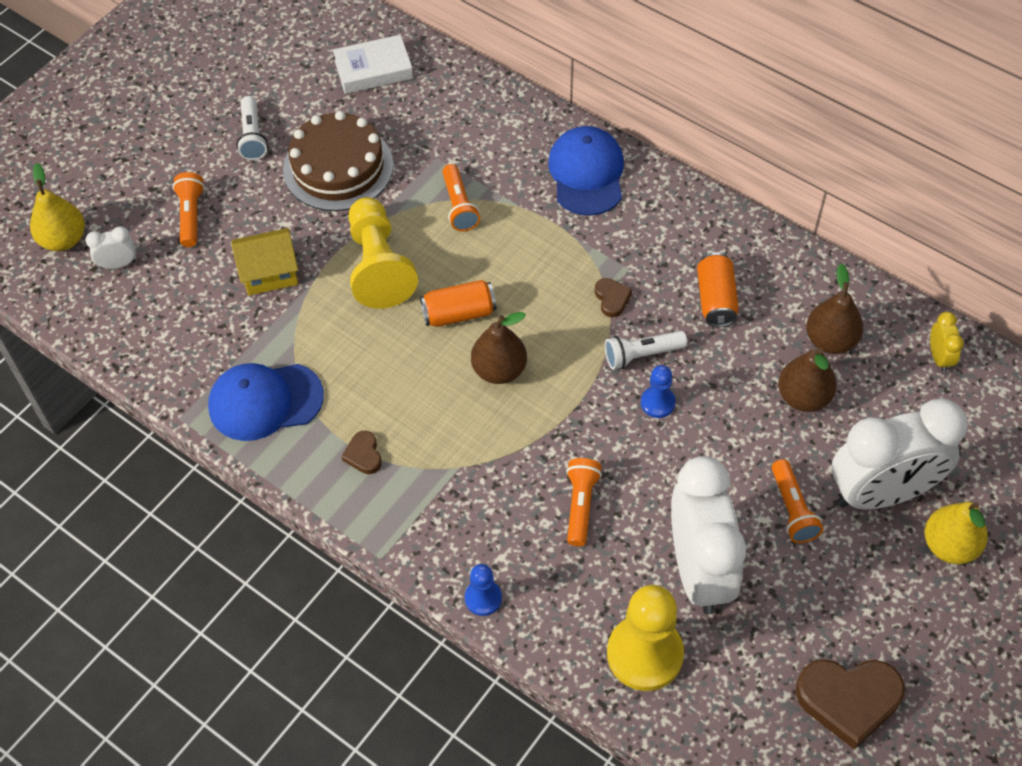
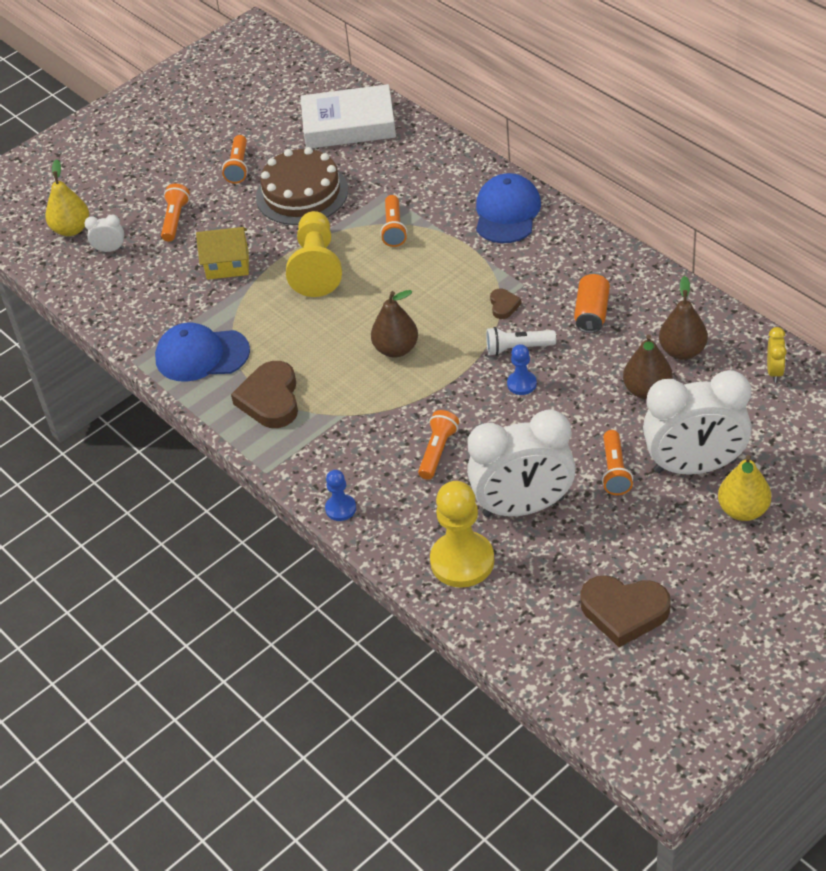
camera: 15 degrees right, 10 degrees down
white flashlight [236,96,268,160] -> orange flashlight [222,135,248,184]
white book [333,35,413,94] -> white book [301,84,396,148], size x1.51
brown heart [341,431,382,474] -> brown heart [231,361,298,428], size x2.06
orange can [420,280,496,327] -> none
white clock [671,456,746,615] -> white clock turned 75 degrees clockwise [467,409,576,517]

